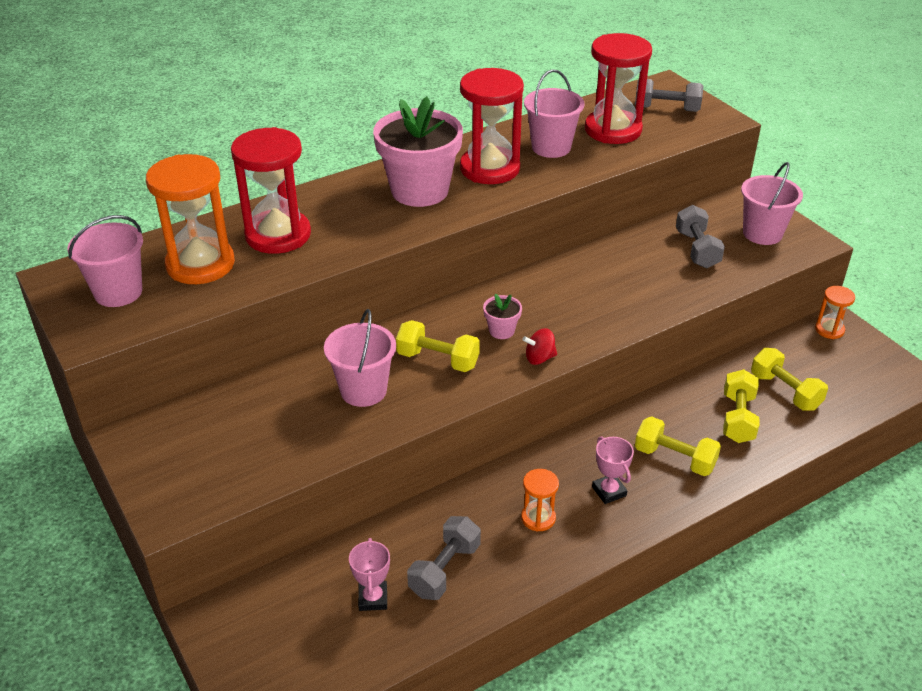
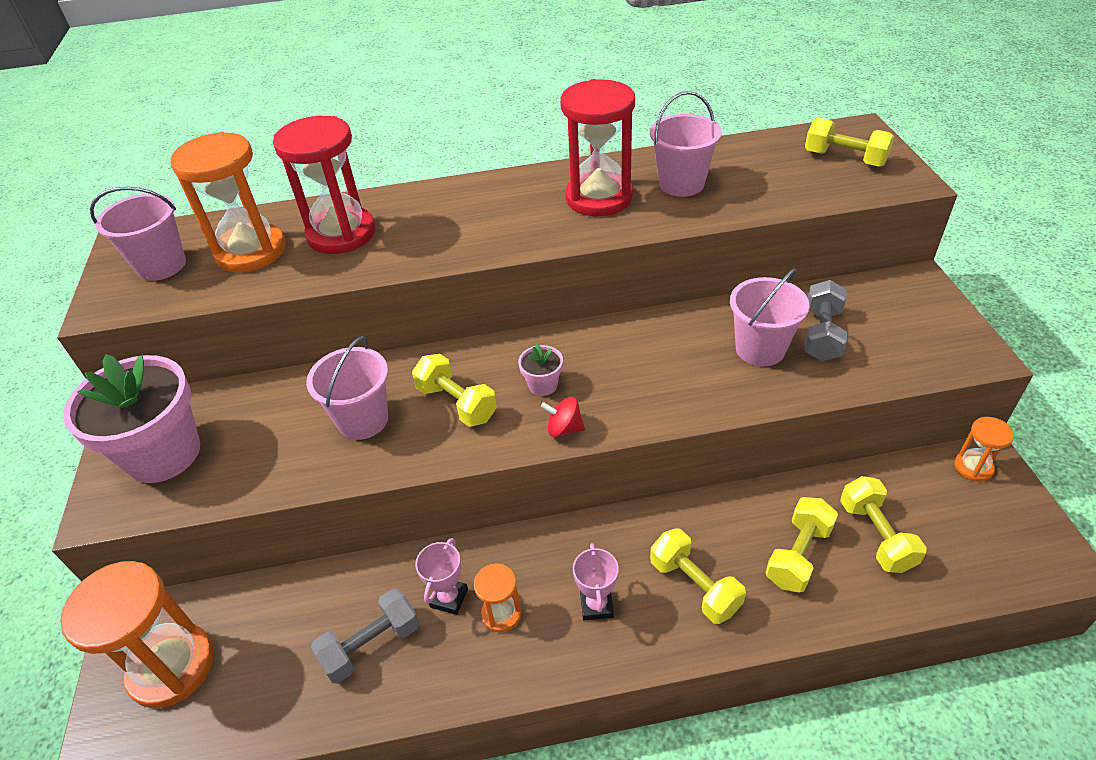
camera: 25 degrees right, 5 degrees up
pink trophy [349,538,390,611] -> pink trophy moved to [415,538,468,615]
pink flower pot [373,96,463,207] -> pink flower pot moved to [63,354,200,483]
red hourglass [585,33,652,144] -> none
grey dumbbell [635,79,703,112] -> yellow dumbbell [805,117,894,167]
pink bucket [741,162,803,245] -> pink bucket moved to [730,269,809,366]
none -> orange hourglass [60,561,214,708]

